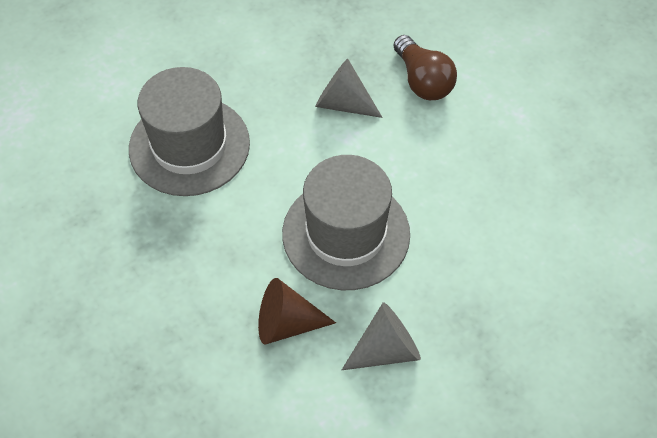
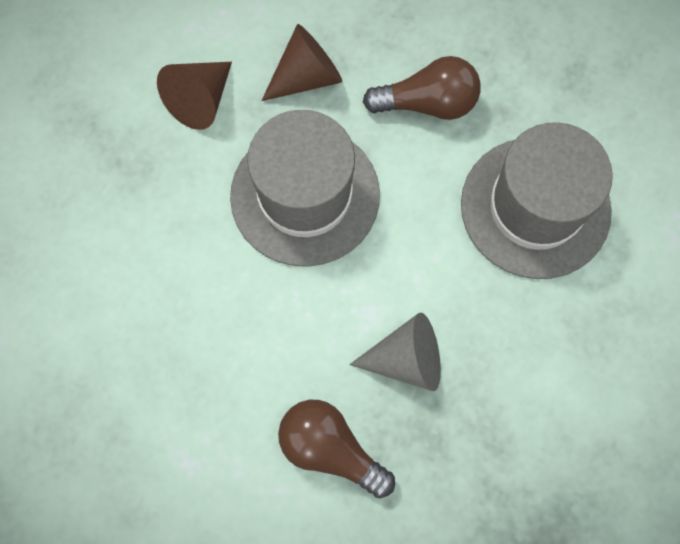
camera: 150 degrees right, 15 degrees up
grey cone [342,302,421,370] -> brown cone [157,62,232,130]
none -> brown light bulb [363,56,481,120]

